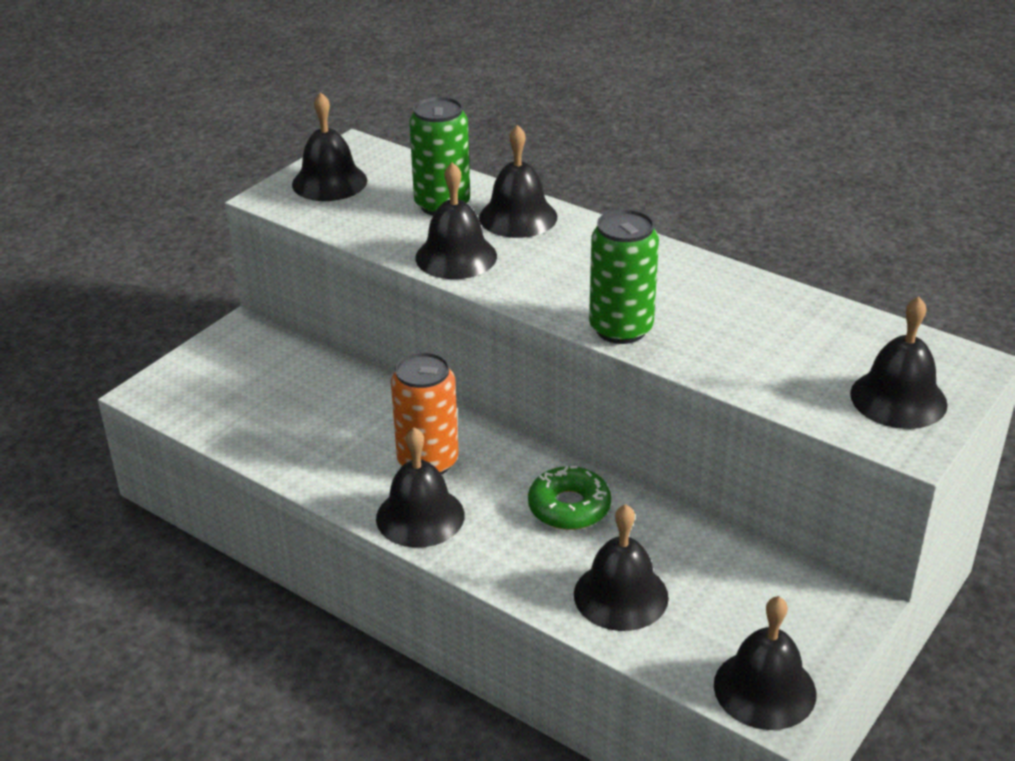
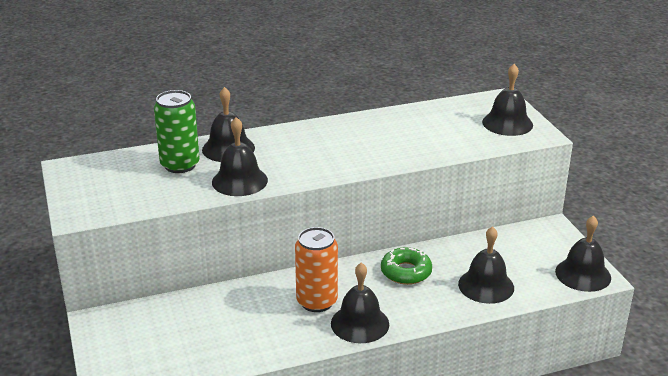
camera: 55 degrees left, 5 degrees down
black bell [292,92,367,201] -> none
green can [589,209,659,344] -> none

